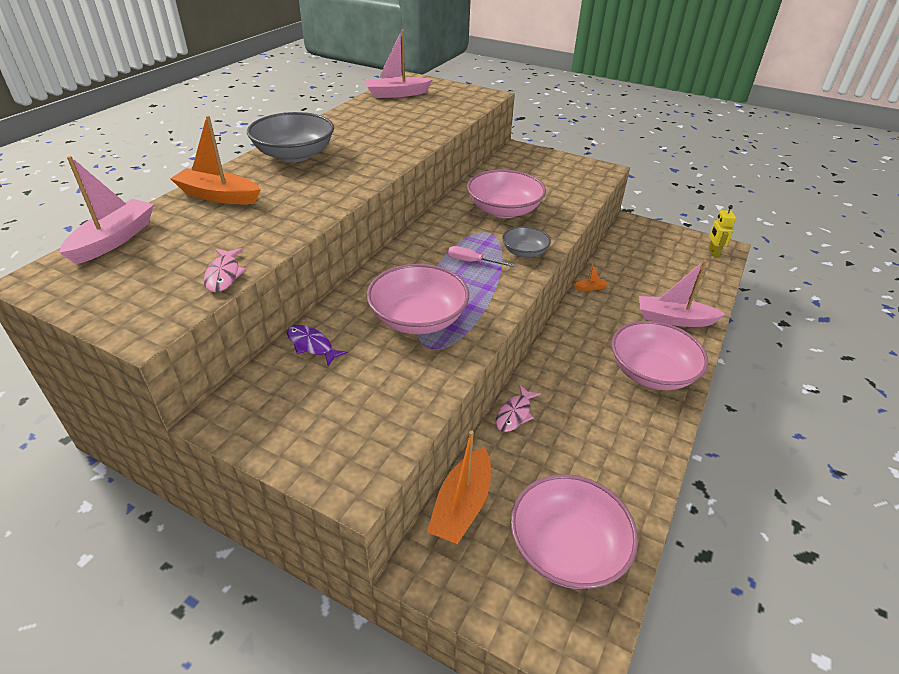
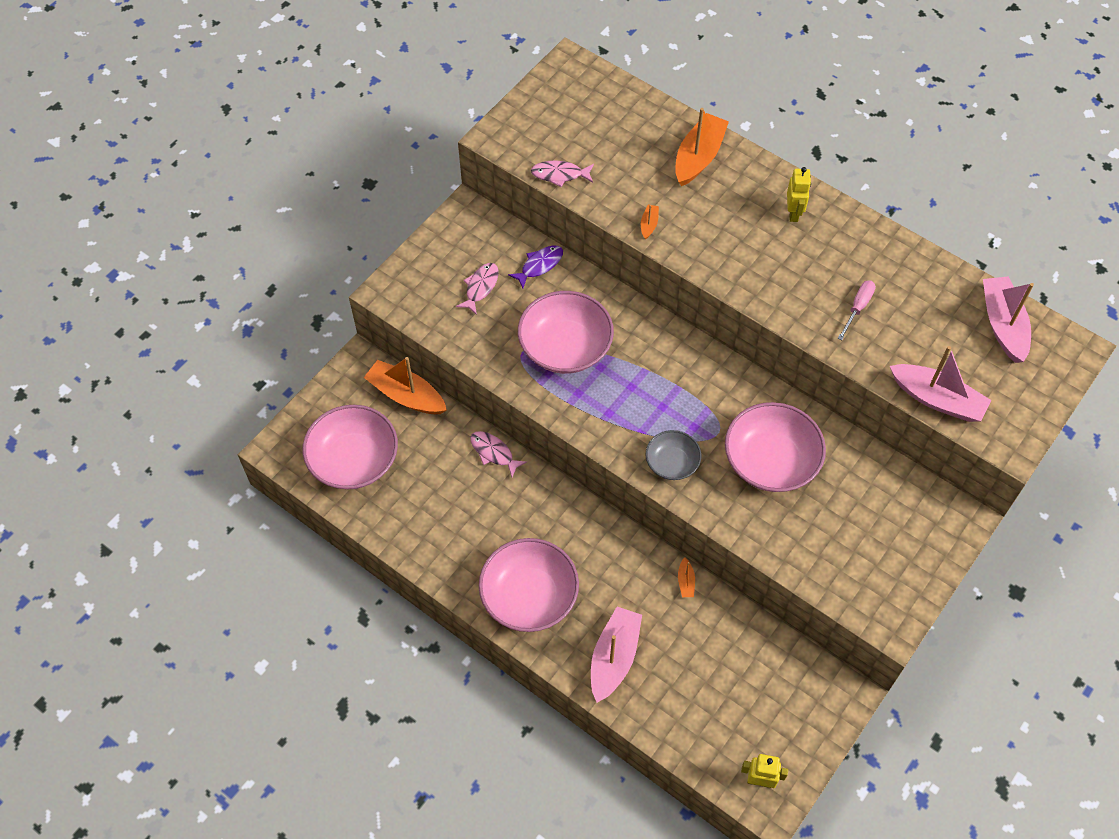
camera: 100 degrees right, 20 degrees up
pink boat [59,156,154,264] -> pink boat moved to [890,346,991,422]
grey bowl [247,112,334,162] -> yellow robot [787,167,811,222]
pink screwdriver [448,246,515,267] -> pink screwdriver moved to [837,280,876,340]
none -> pink fish [456,263,499,315]
none -> orange boat [641,204,659,240]

